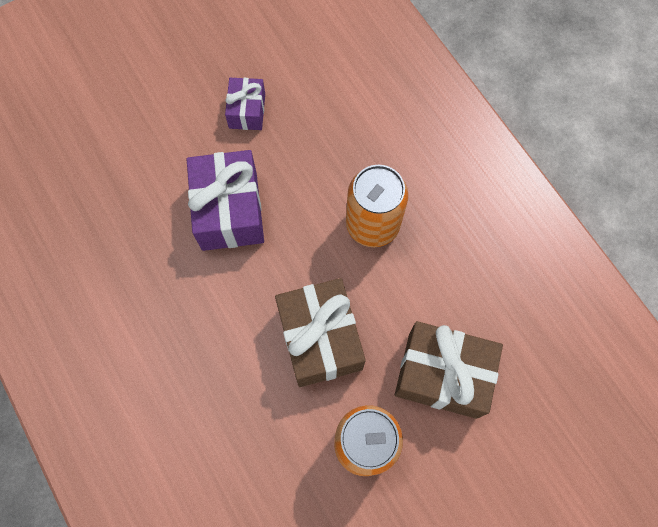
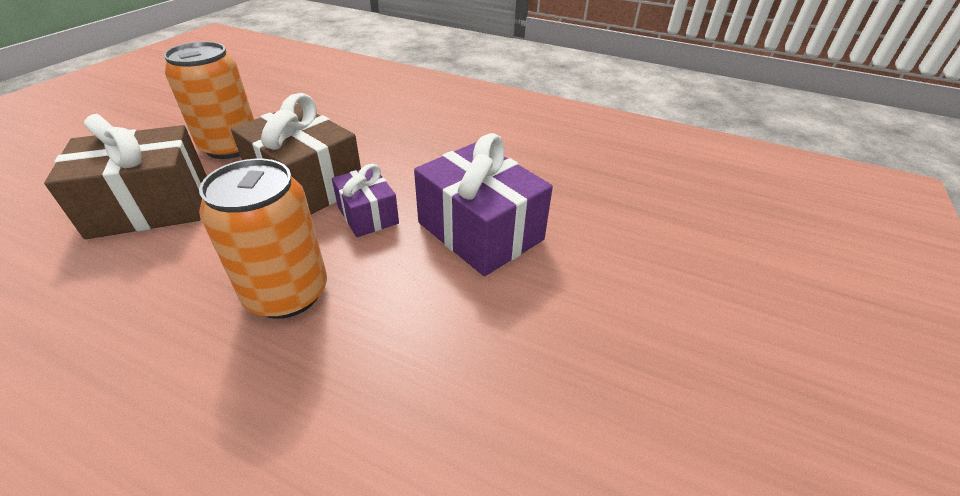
camera: 145 degrees right, 30 degrees down
purple gift [225,78,265,130] -> purple gift moved to [332,164,399,237]

